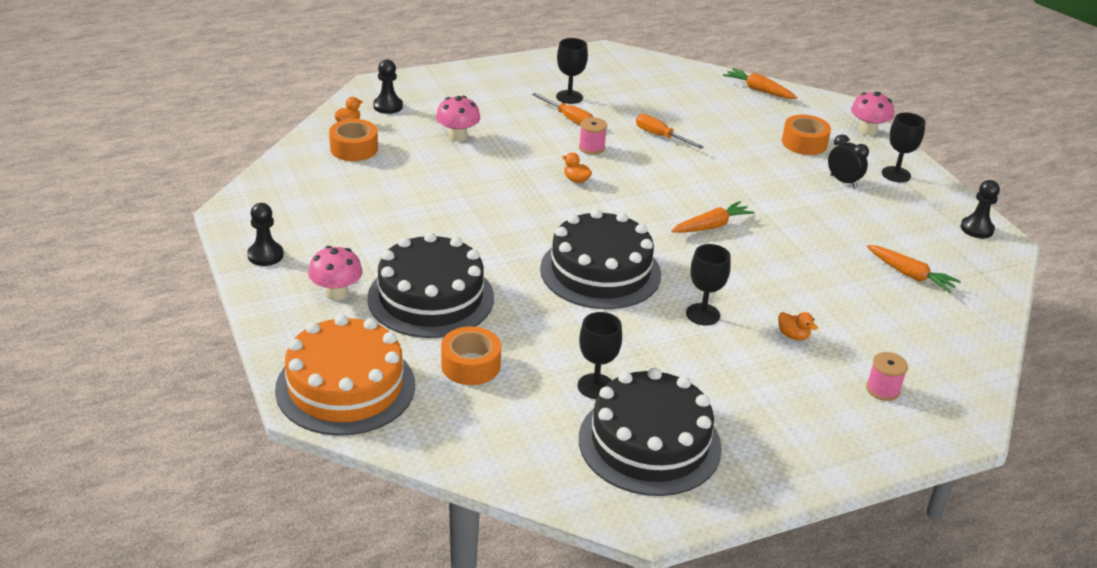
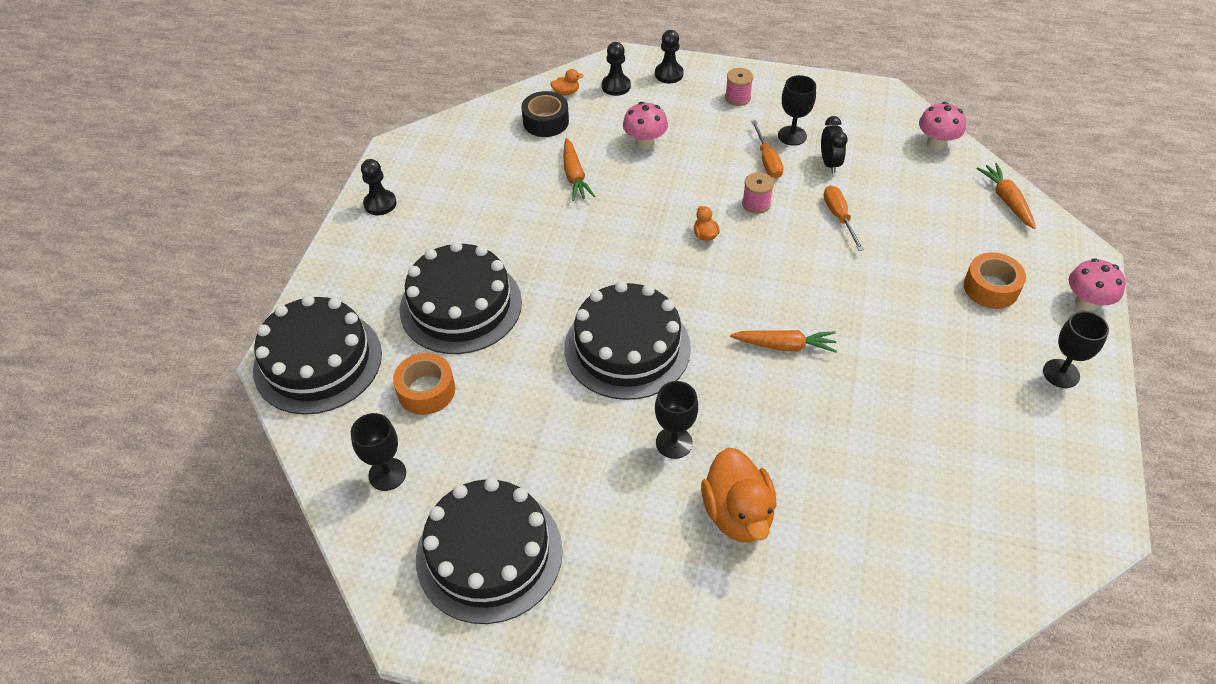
camera: 40 degrees right, 15 degrees up
orange cake [275,314,415,436] -> black cake [253,295,382,415]
pink mushroom [308,246,363,301] -> pink mushroom moved to [919,102,966,150]
orange tape [329,119,378,161] -> black tape [521,91,569,137]
black goblet [578,312,622,399] -> black goblet moved to [351,413,406,491]
orange duck [778,312,818,340] -> orange duck [701,447,777,542], size x2.30
black clock [828,134,869,188] -> black clock moved to [821,116,848,173]
orange carrot [866,245,961,293] -> orange carrot moved to [564,138,595,201]
pink spool [866,352,908,401] -> pink spool moved to [725,68,753,106]
black pawn [961,180,1000,238] -> black pawn moved to [655,30,684,83]

